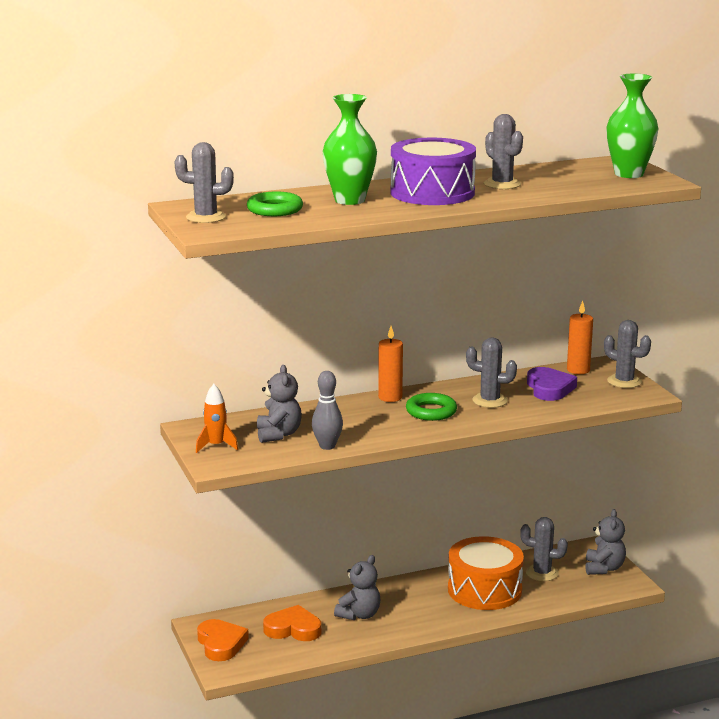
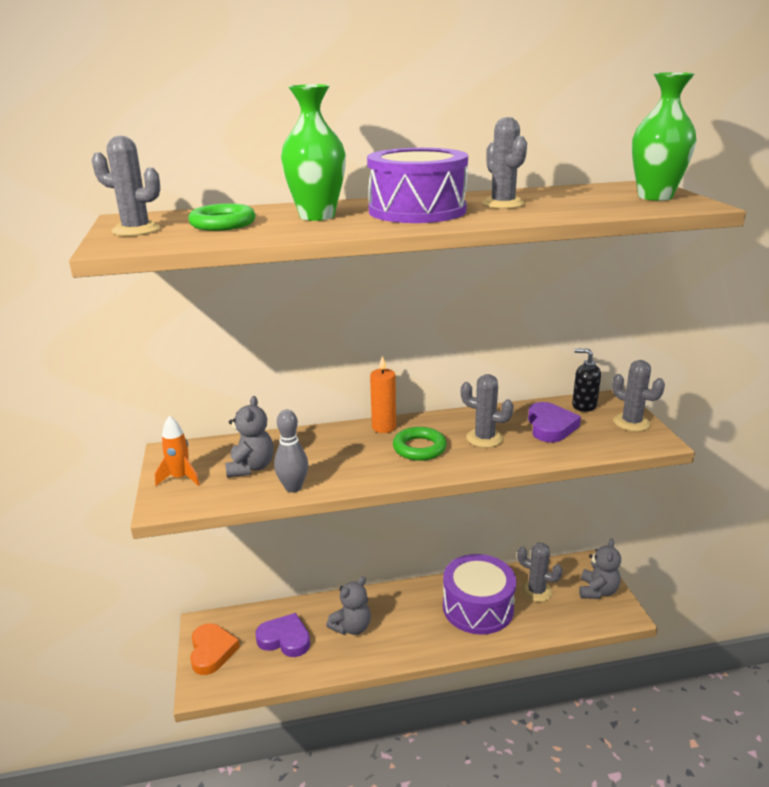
camera: 10 degrees right, 5 degrees up
orange heart [263,605,321,641] -> purple heart [255,613,310,657]
orange drum [448,536,524,610] -> purple drum [443,554,516,635]
orange candle [567,301,593,374] -> black soap dispenser [572,348,601,412]

